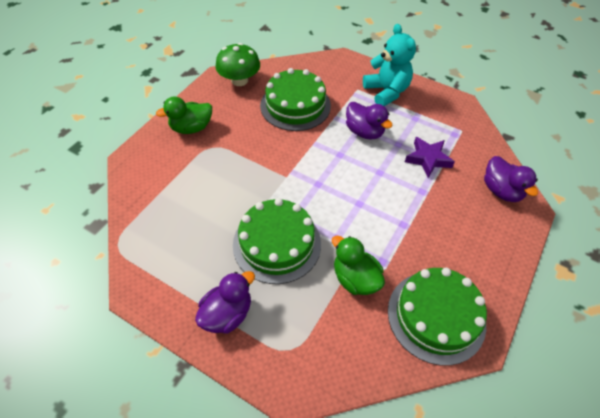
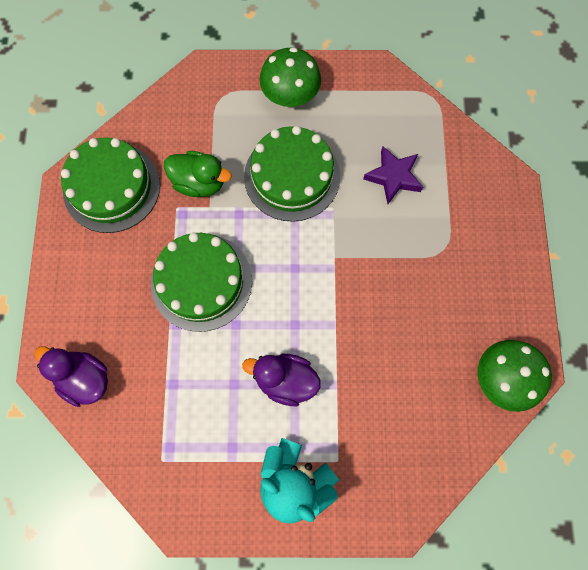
camera: 150 degrees right, 20 degrees up
green duck [156,96,212,134] -> none
purple duck [195,271,255,333] -> green mushroom [260,47,321,107]
green cake [260,68,331,131] -> green cake moved to [151,232,252,332]
purple star [405,137,455,178] -> purple star moved to [363,146,423,204]

